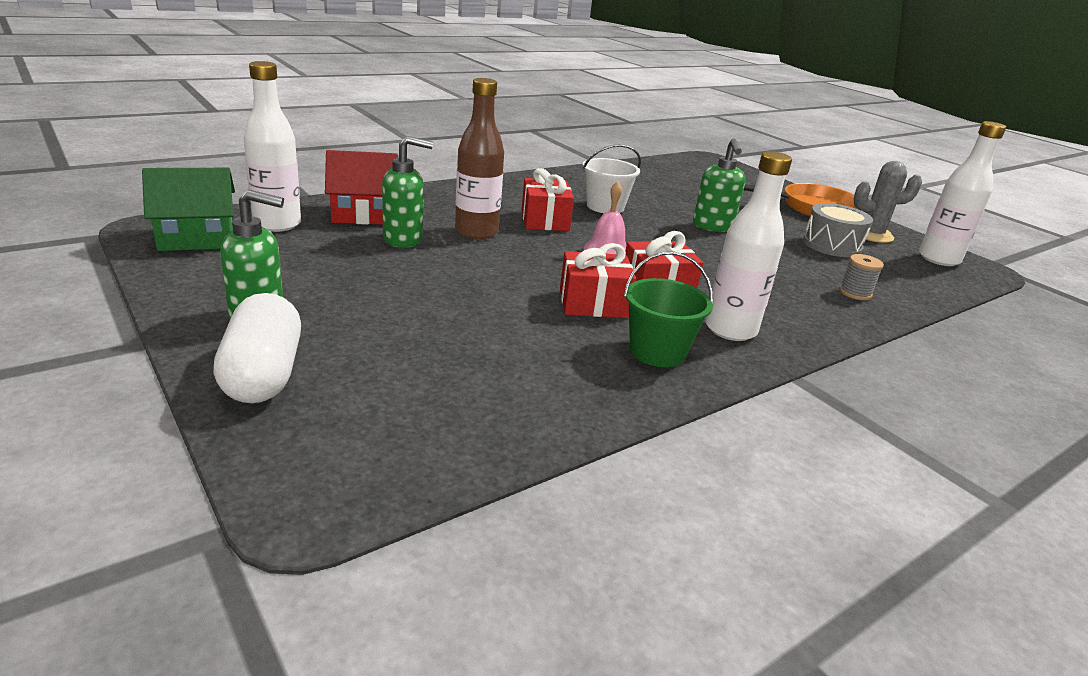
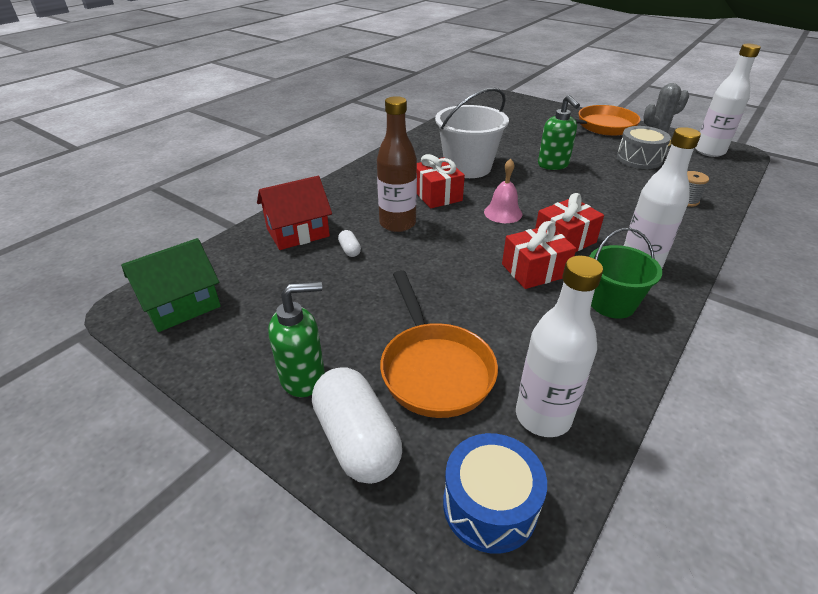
camera: 15 degrees left, 10 degrees up
white bottle [244,61,301,232] -> white bottle moved to [516,255,603,437]
green soap dispenser [382,136,433,248] -> white capsule [338,230,361,257]
white bucket [583,144,641,213] -> white bucket [435,88,509,178], size x1.51
none -> orange pan [380,270,498,418]
none -> blue drum [443,433,547,554]

